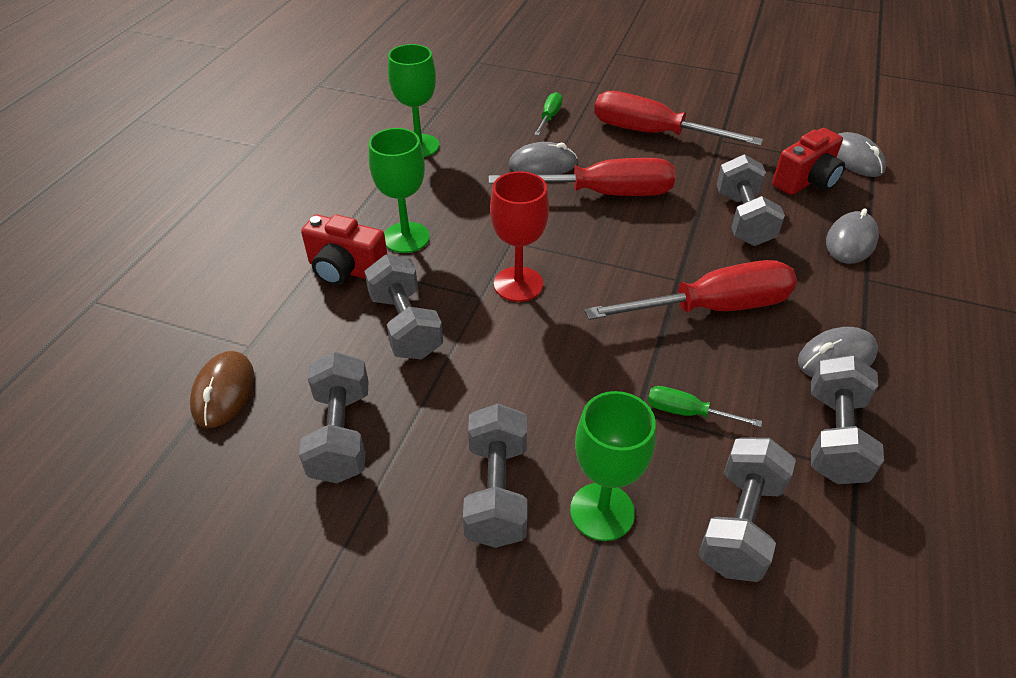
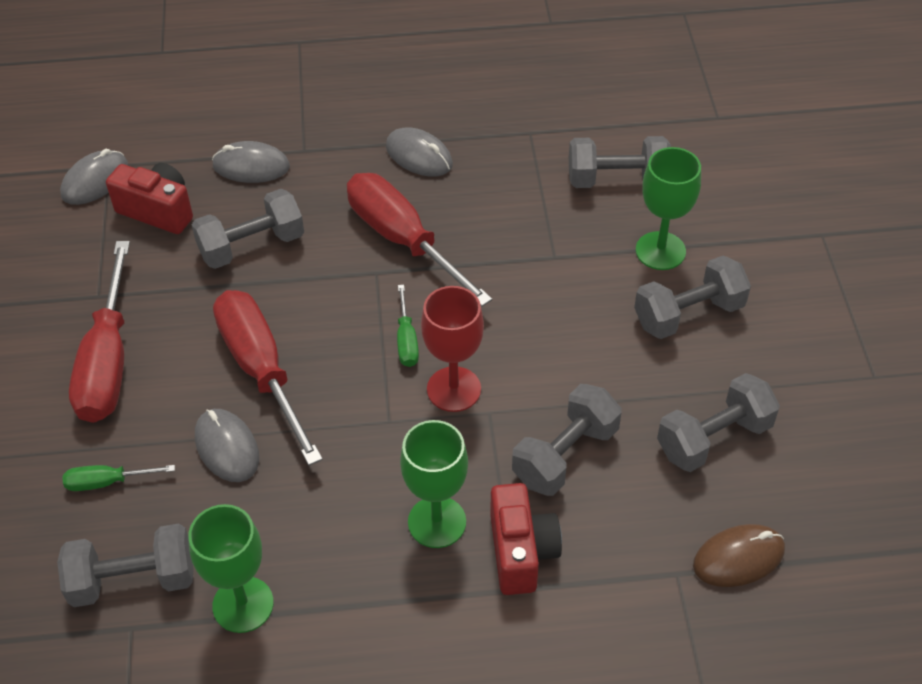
camera: 115 degrees left, 5 degrees up
green screwdriver [648,386,762,427] -> green screwdriver moved to [397,285,419,367]
grey dumbbell [811,355,884,484] -> grey dumbbell moved to [57,524,194,607]

